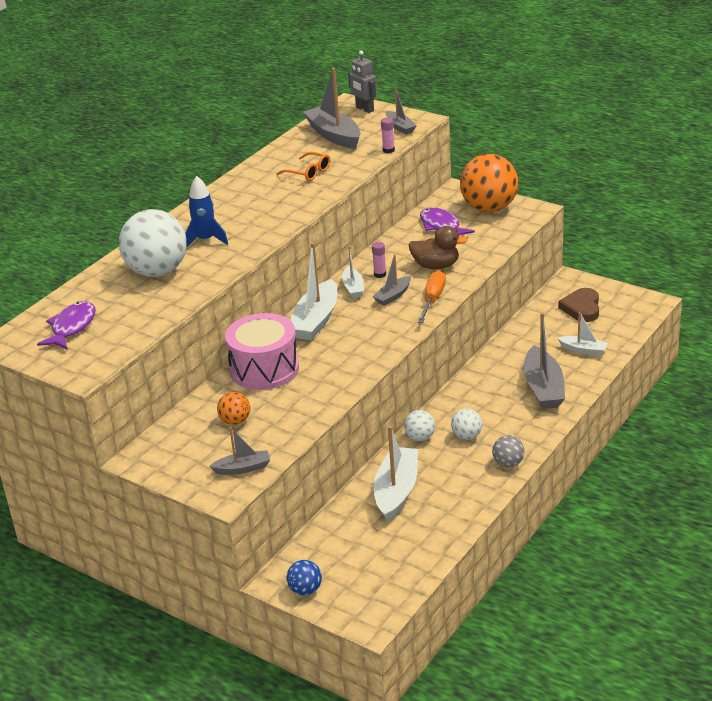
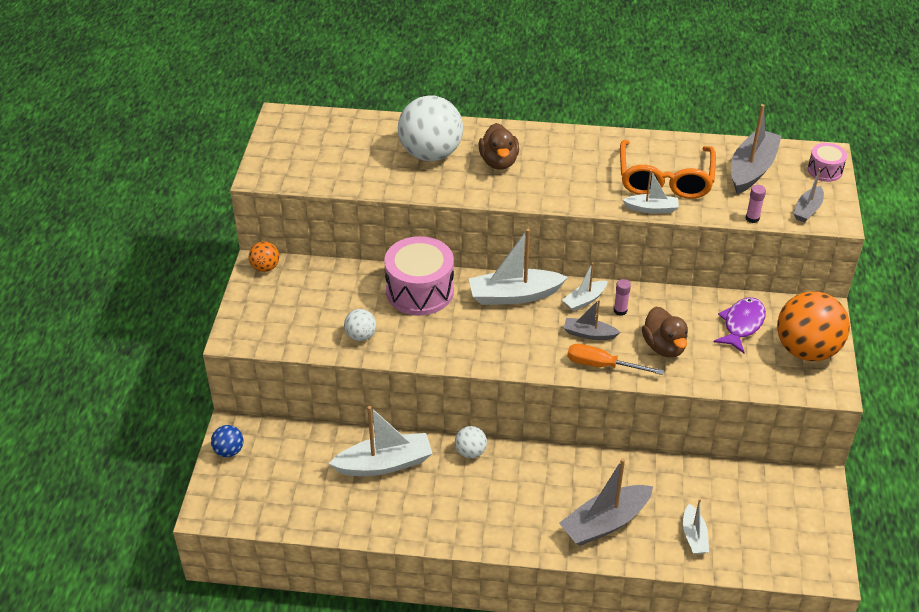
camera: 60 degrees right, 10 degrees up
purple fish [37,301,96,350] -> none
blue rocket [185,176,228,247] -> brown duck [479,123,519,170]
grey boat [209,427,270,475] -> none
orange ball [217,392,250,425] -> orange ball moved to [249,241,279,272]
orange glasses [276,152,330,181] -> orange glasses [620,140,716,199], size x1.93
grey robot [348,51,377,113] -> pink drum [808,143,847,182]
orange screwdriver [418,270,446,323] -> orange screwdriver turned 150 degrees counterclockwise [567,344,664,375]
white ball [451,409,482,440] -> white ball moved to [344,309,376,341]
grey ball [492,435,525,467] -> none
brown heart [558,288,599,322] -> none
none -> white boat [623,170,679,213]

